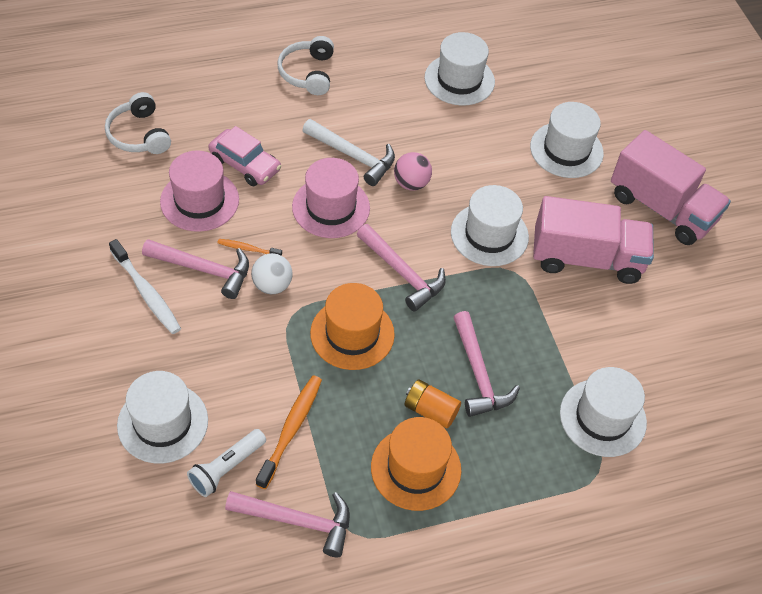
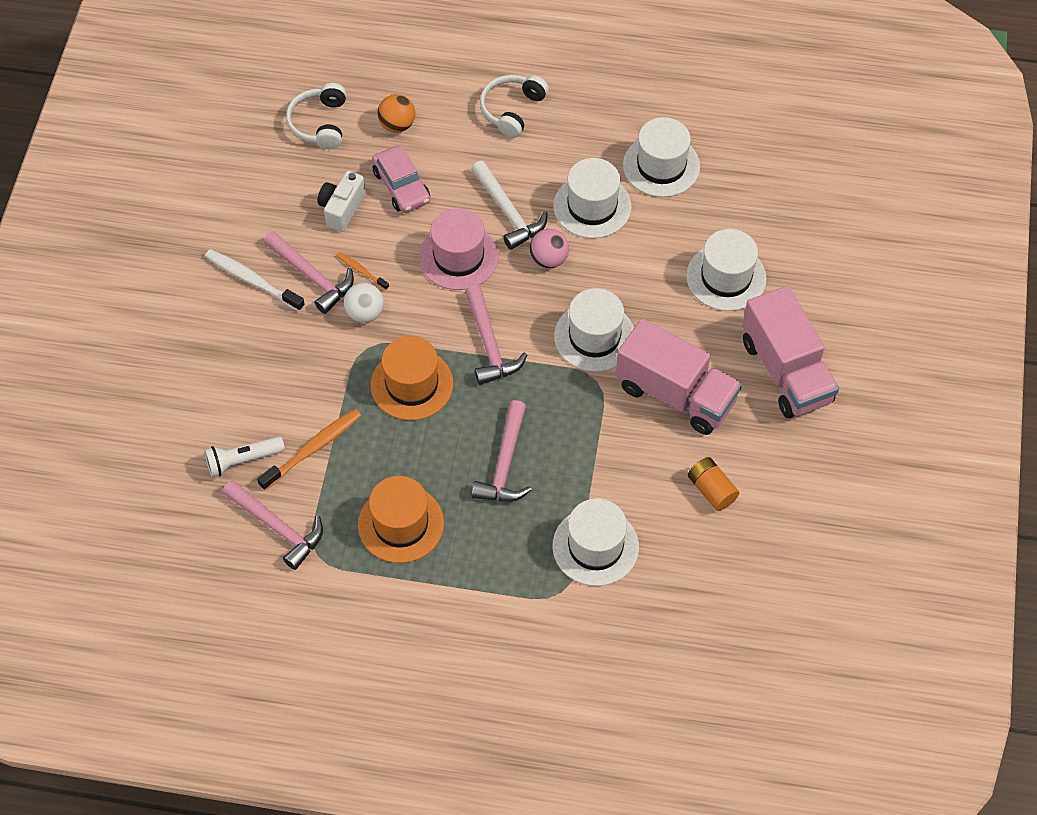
camera: 30 degrees right, 5 degrees up
white toothbrush [109,239,181,334] -> white toothbrush turned 135 degrees clockwise [205,249,305,312]
white hat [117,371,208,463] -> white hat moved to [553,158,631,238]
pink hat [160,151,239,232] -> white camera [317,171,366,232]
orange battery [404,379,461,429] -> orange battery moved to [688,457,739,511]
none -> orange ball [378,94,415,133]

